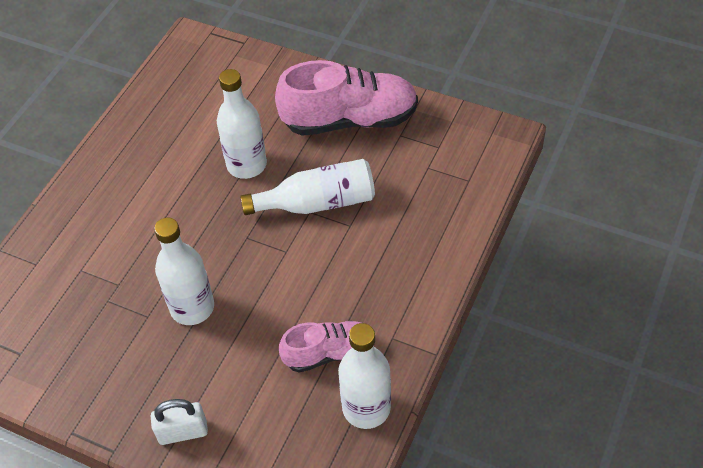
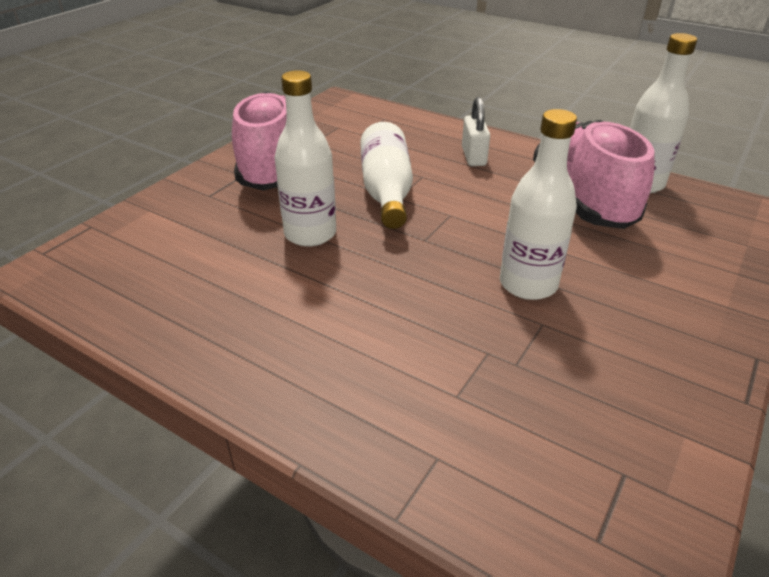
camera: 85 degrees left, 15 degrees down
white padlock [151,399,208,445] -> white padlock moved to [462,97,490,166]
pink shoe [279,321,361,373] -> pink shoe [533,120,654,229], size x1.73

